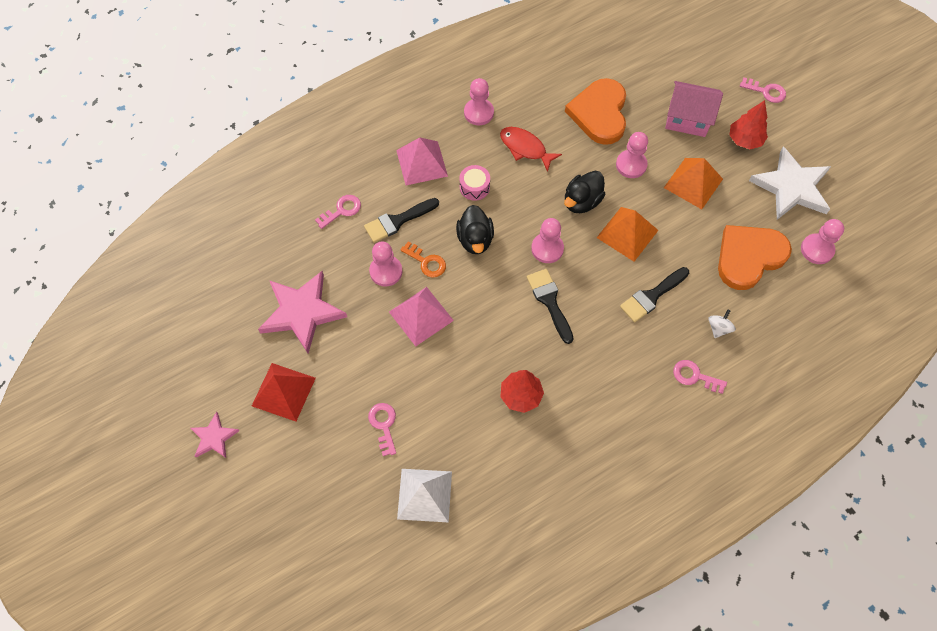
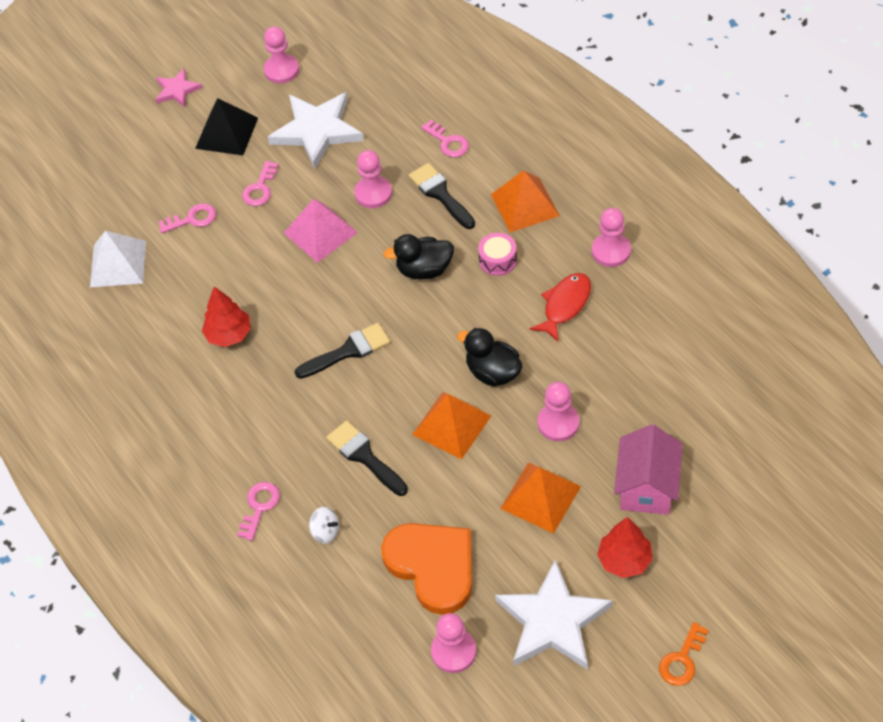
camera: 90 degrees right, 10 degrees down
red pyramid [252,363,316,422] -> black pyramid [195,98,258,155]
pink star [258,271,347,354] -> white star [268,92,364,169]
pink pyramid [396,138,448,185] -> orange pyramid [491,170,560,232]
orange key [401,241,446,278] -> orange key moved to [659,622,709,686]
pink pawn [531,218,564,263] -> pink pawn moved to [264,26,299,84]
orange heart [565,78,626,145] -> none
pink key [740,77,786,103] -> pink key moved to [242,161,279,206]

